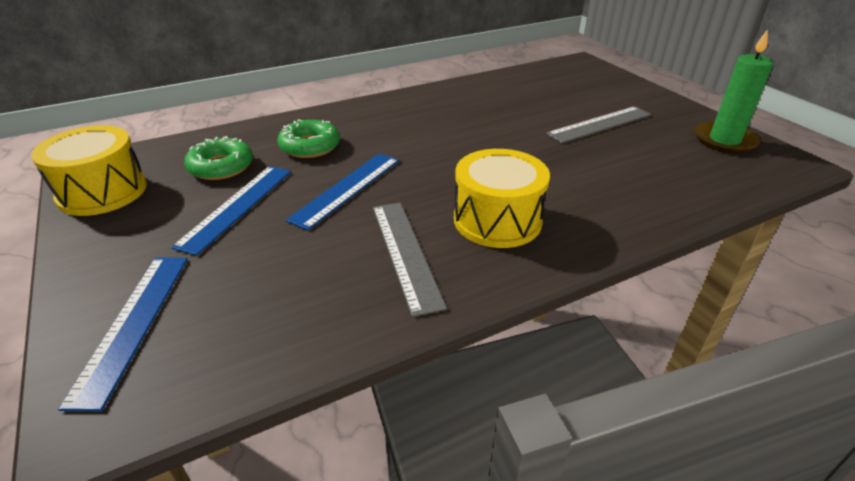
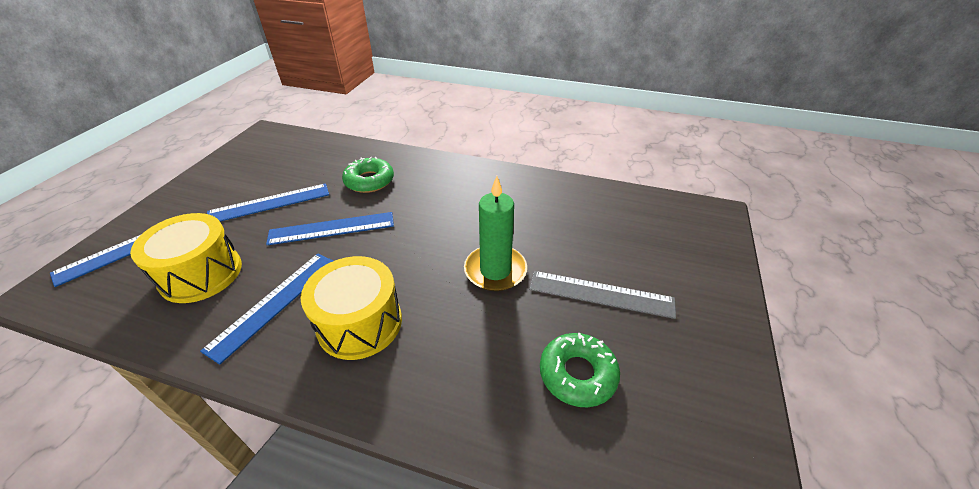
camera: 45 degrees right, 5 degrees up
yellow drum [31,125,147,216] -> yellow drum moved to [130,213,242,303]
green donut [184,136,253,180] -> green donut moved to [540,333,620,407]
grey ruler [373,203,447,317] -> blue ruler [200,254,333,364]
green candle [695,29,773,153] -> green candle moved to [464,176,527,291]

